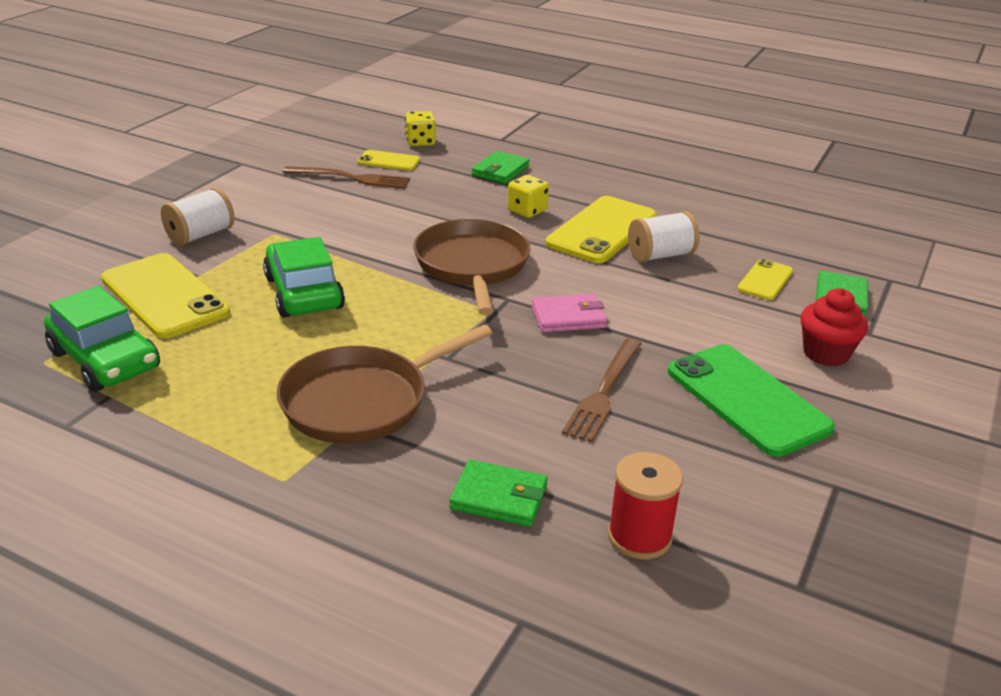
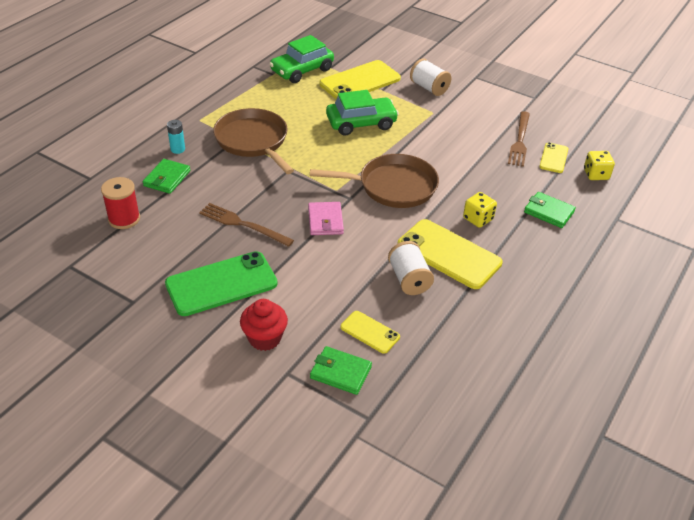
camera: 95 degrees right, 10 degrees up
none -> turquoise battery [167,120,185,154]

